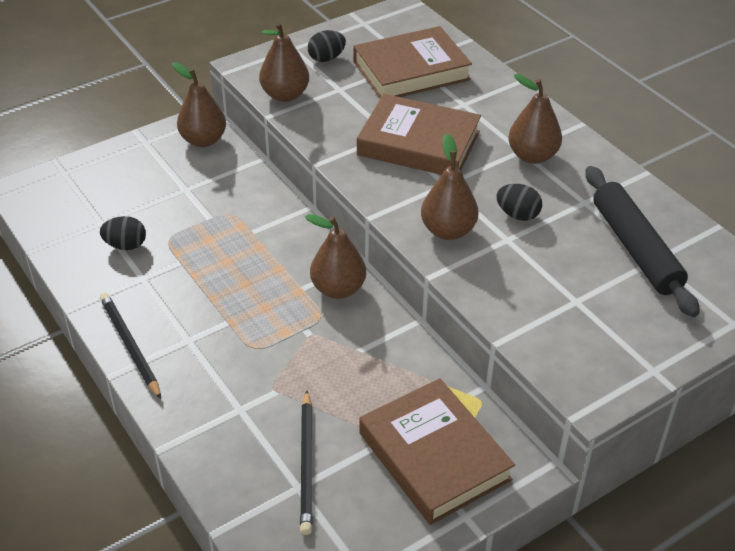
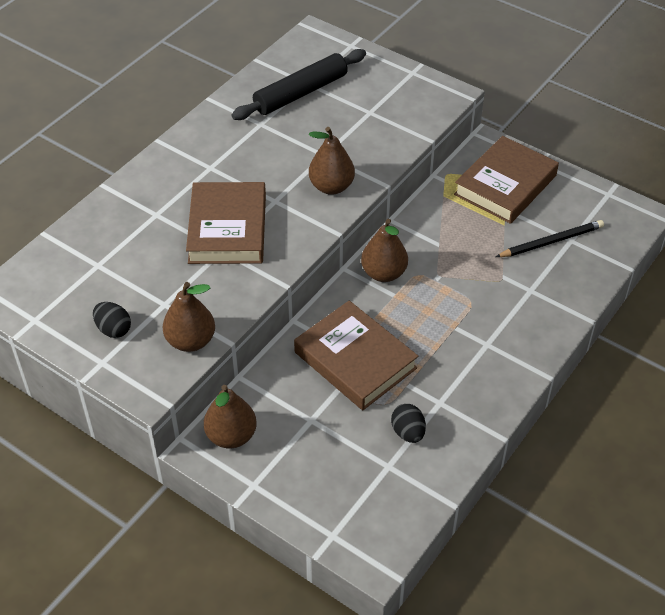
camera: 110 degrees left, 5 degrees up
black pencil [100,293,161,399] -> none
brown book [353,26,472,99] -> brown book moved to [294,301,418,410]
black egg [496,184,542,221] -> none
brown pear [508,74,562,164] -> none

